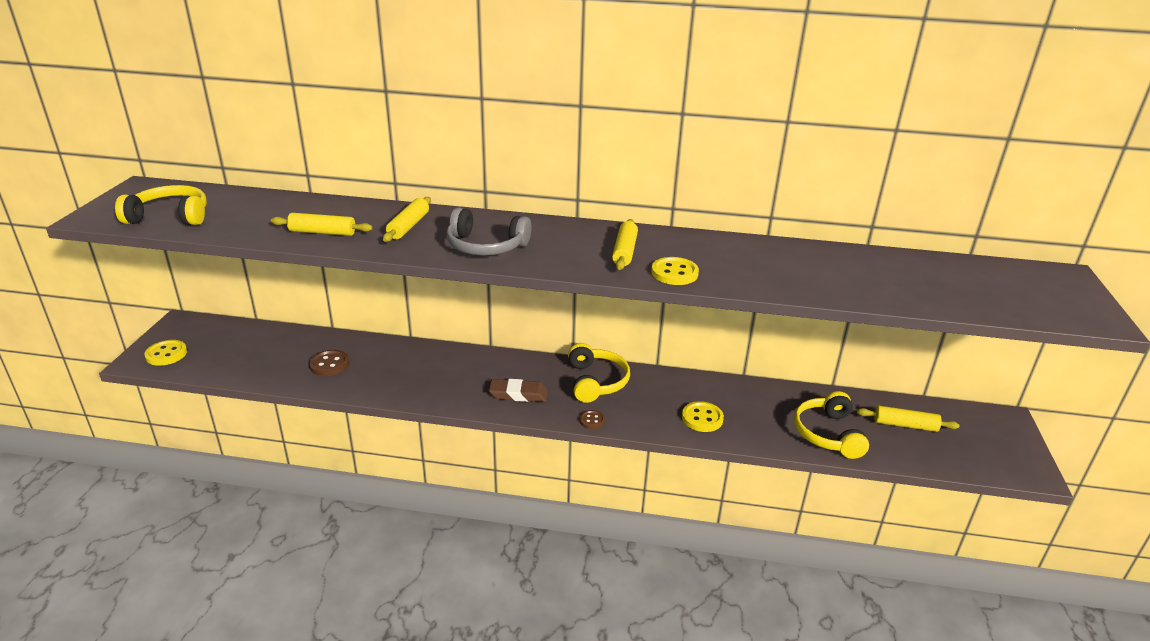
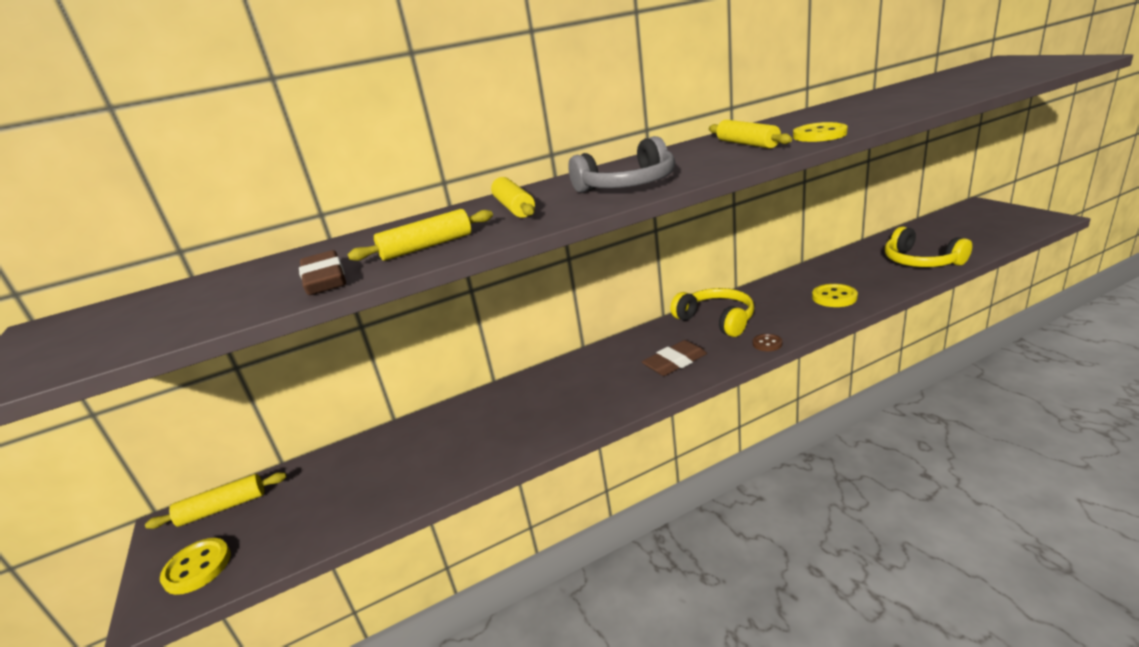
camera: 30 degrees left, 5 degrees down
yellow headphones [115,185,207,225] -> none
brown button [309,350,349,376] -> none
yellow rolling pin [857,406,959,432] -> yellow rolling pin moved to [145,472,287,529]
none -> brown eraser [299,250,346,295]

